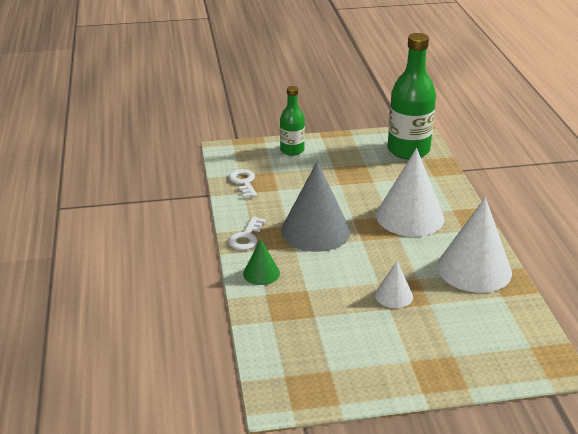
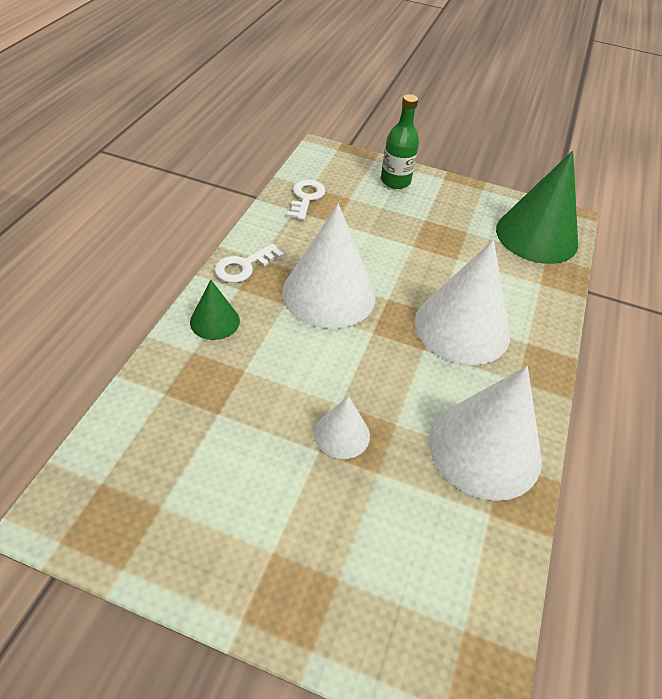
camera: 25 degrees right, 15 degrees up
grey cone [281,161,351,252] -> white cone [282,204,376,329]
green bottle [388,33,436,159] -> green cone [496,151,578,264]

